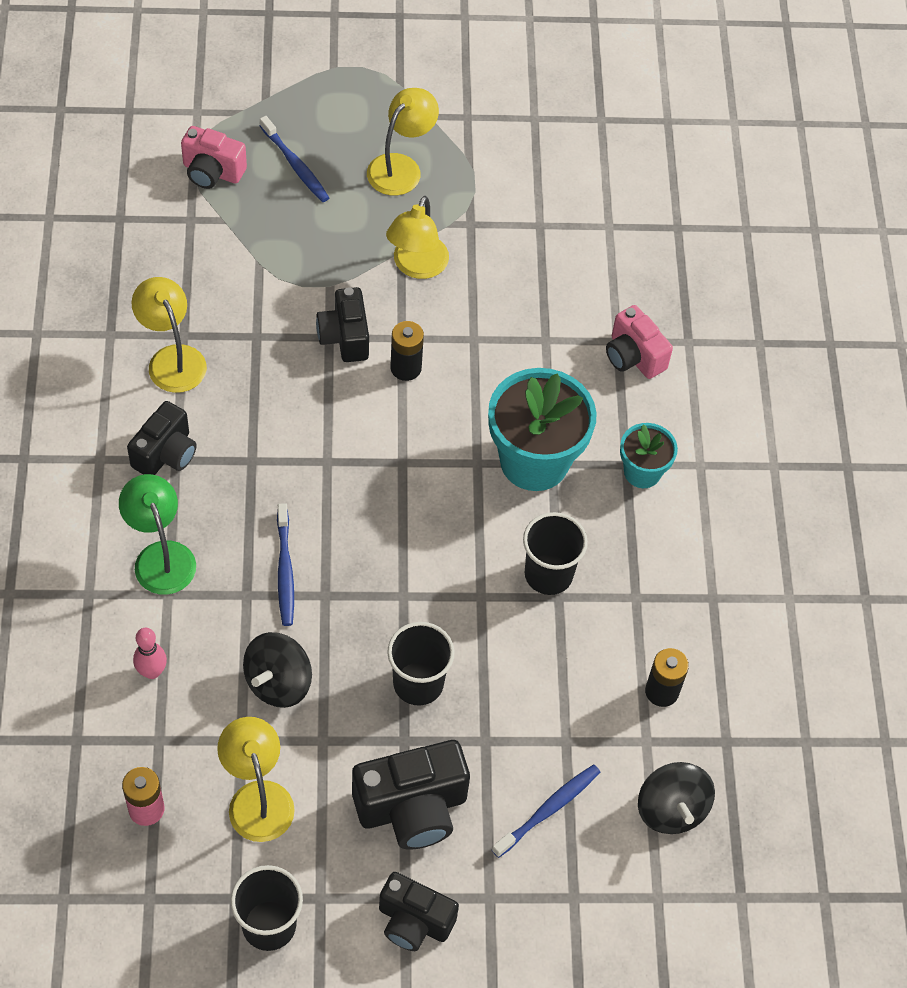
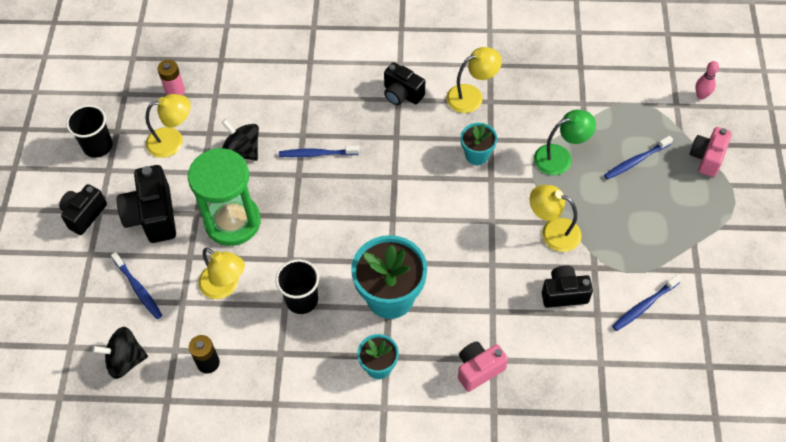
camera: 100 degrees right, 0 degrees up
green lamp [119,474,196,595] -> green lamp moved to [534,110,596,175]
pink bowling pin [133,628,167,679] -> pink bowling pin moved to [695,61,719,100]
pink camera [181,126,247,189] -> pink camera moved to [690,127,732,177]
black camera [316,287,369,362] -> black camera moved to [542,265,593,308]
yellow lamp [367,88,439,196] -> yellow lamp moved to [198,247,245,299]
black cup [387,622,454,706] -> green hourglass [188,148,261,246]
black battery [390,321,424,381] -> none
none -> turquoise flower pot [460,123,497,165]
none -> blue toothbrush [612,274,682,331]

